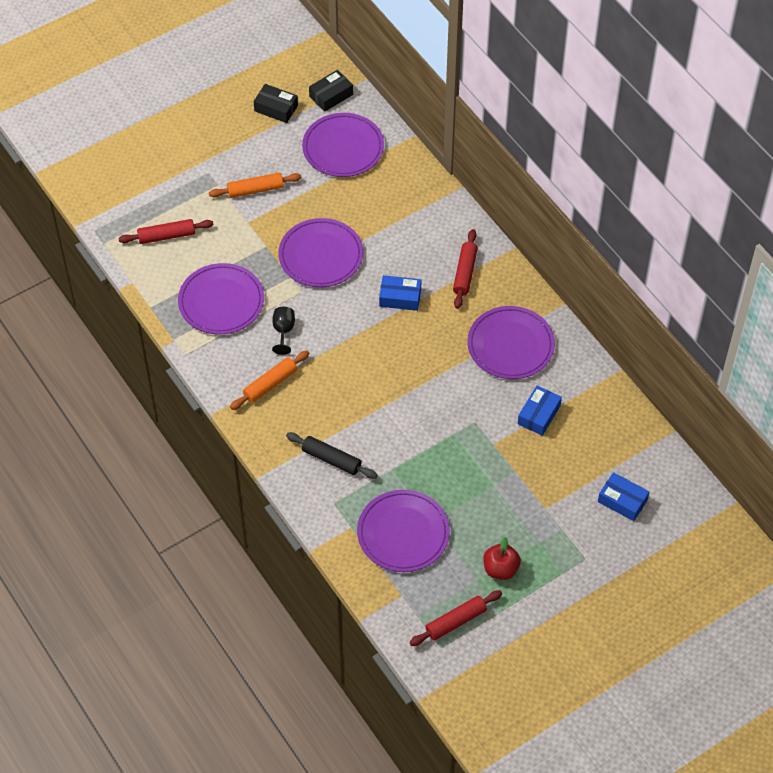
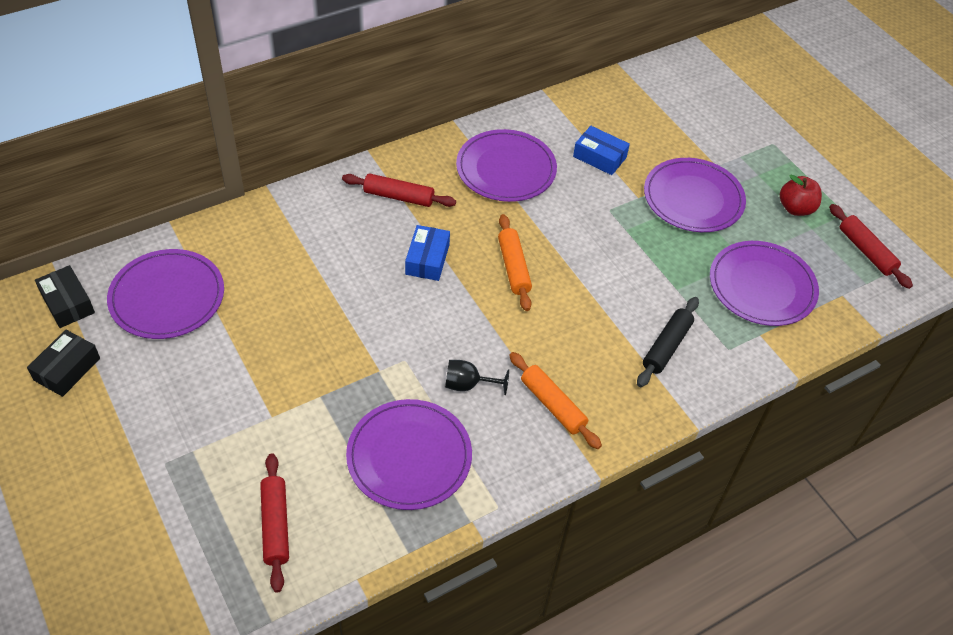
camera: 90 degrees left, 5 degrees down
orange rolling pin [209,173,302,198] -> orange rolling pin moved to [498,214,532,311]
purple plate [278,218,363,287] -> purple plate moved to [644,158,746,232]
blue box [598,472,649,521] -> none

